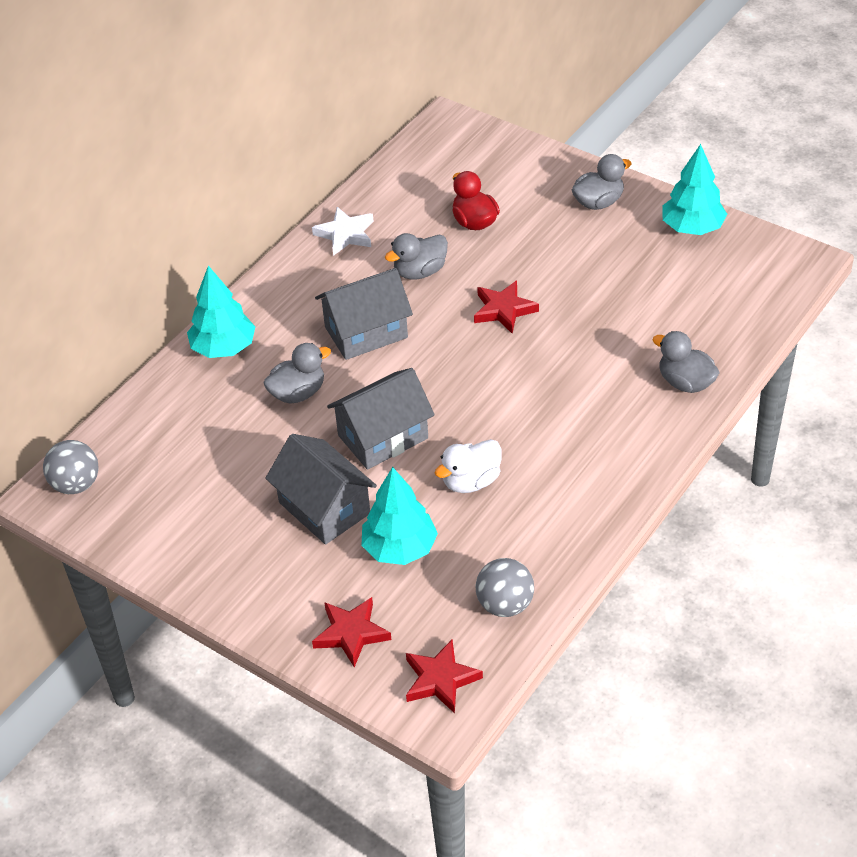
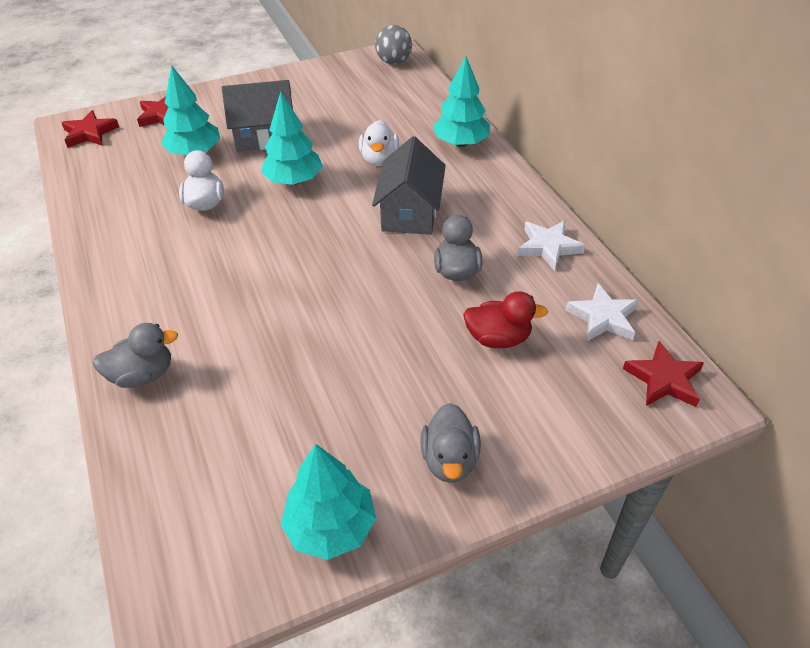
camera: 120 degrees right, 0 degrees up
grey duck [263,343,331,404] -> white duck [359,120,399,166]
grey house [327,368,435,470] -> turquoise tree [261,91,323,185]
red star [474,280,539,334] -> red star moved to [623,341,704,407]
grey ball [475,558,534,617] -> none
none -> white star [565,284,639,341]

